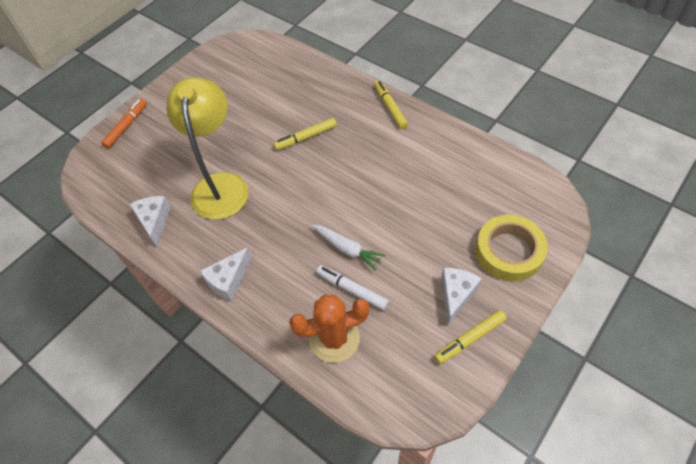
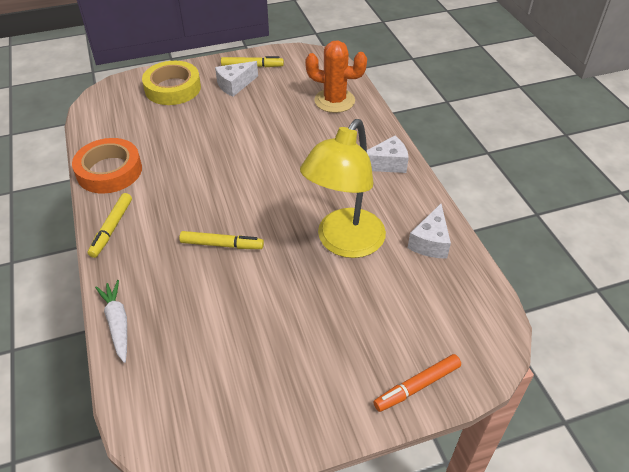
camera: 150 degrees left, 10 degrees down
white carrot [312,225,386,271] -> white carrot moved to [95,280,127,363]
white marker [316,265,389,310] -> none
none -> orange tape [72,138,142,194]

